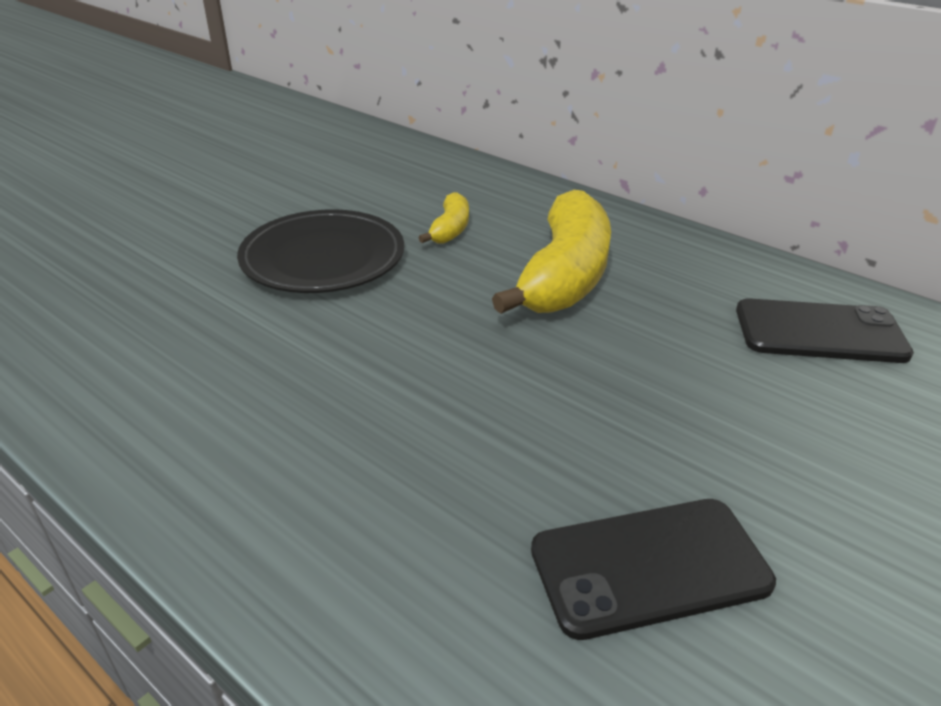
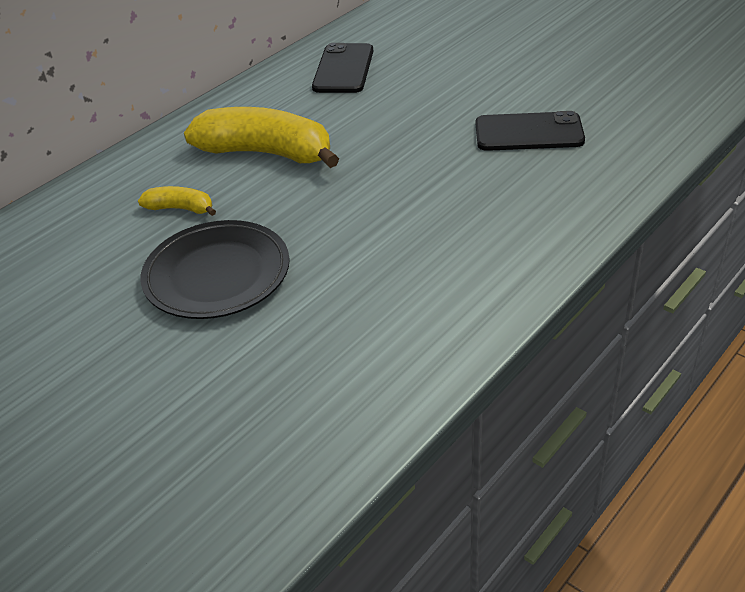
camera: 85 degrees left, 5 degrees up
black phone [531,499,776,640] -> black phone turned 75 degrees counterclockwise [476,111,585,151]

